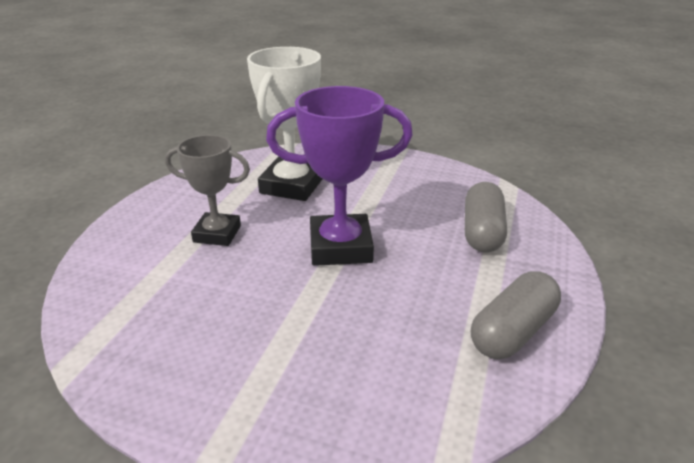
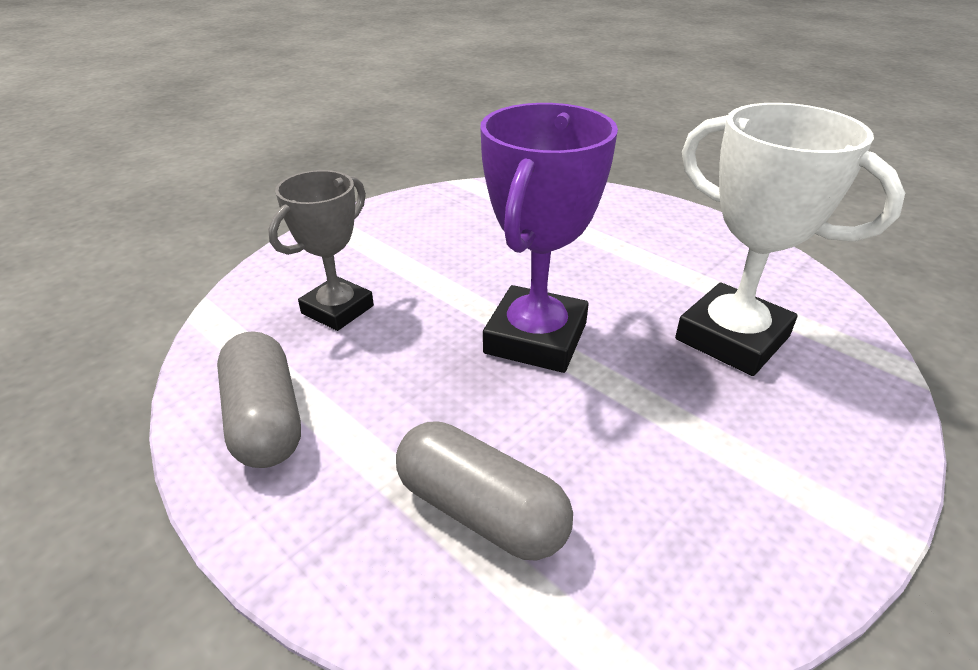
camera: 115 degrees right, 5 degrees up
grey trophy [165,135,250,246] -> grey trophy moved to [268,170,374,331]

